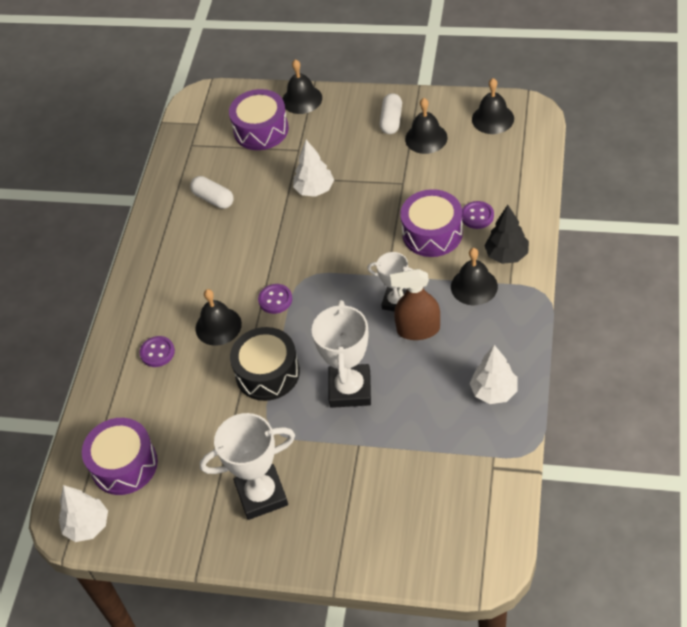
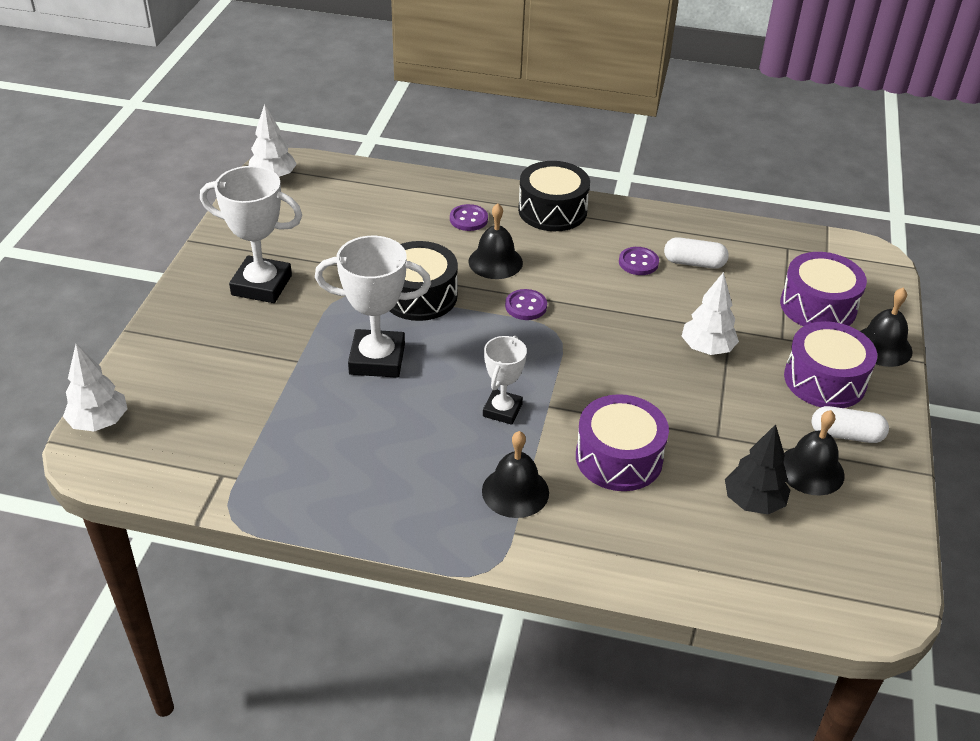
camera: 85 degrees right, 10 degrees down
purple drum [82,418,158,495] -> purple drum moved to [784,321,877,408]
white capsule [190,176,234,209] -> white capsule turned 60 degrees clockwise [664,237,729,269]
white trophy [200,413,295,520] -> white trophy turned 60 degrees counterclockwise [200,166,302,303]
brown spray bottle [390,269,440,340] -> none
purple button [462,201,494,229] -> purple button moved to [619,247,659,275]
white tree [470,345,518,404] -> white tree moved to [63,344,128,431]
black bell [472,78,514,134] -> none
black tree [484,205,529,264] -> black tree moved to [725,424,790,514]
none -> black drum [518,161,590,231]

